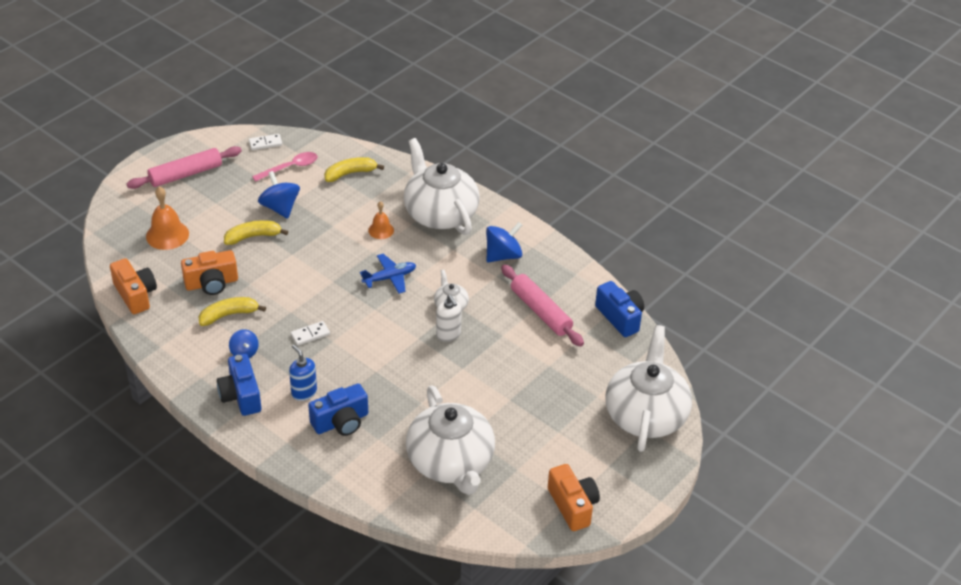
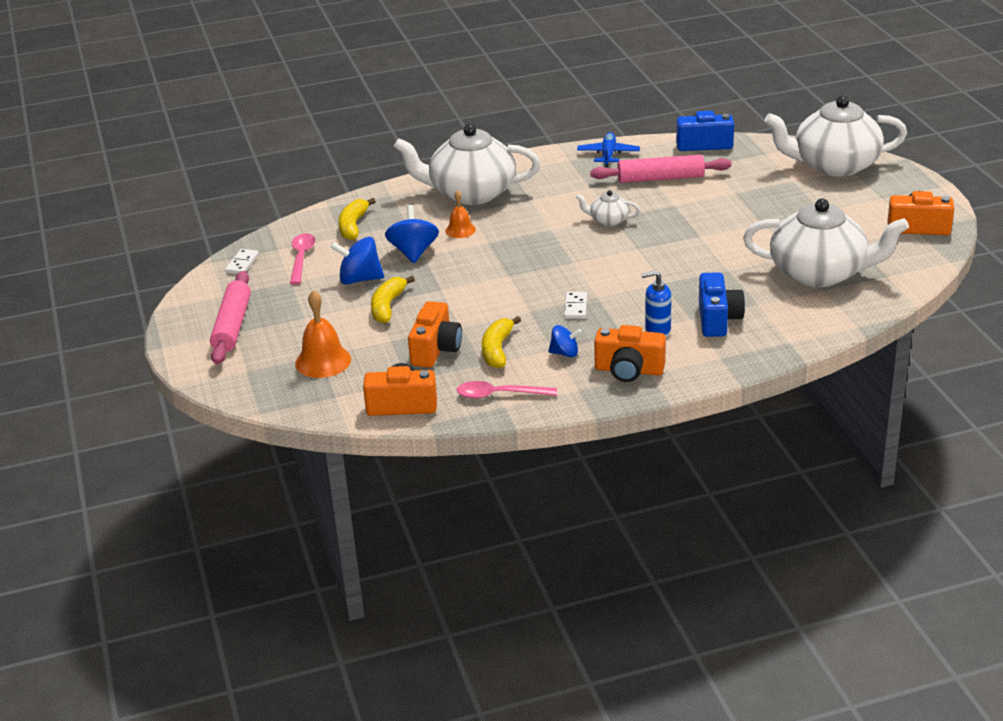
camera: 55 degrees left, 10 degrees down
blue camera [217,354,261,416] -> orange camera [594,325,666,382]
blue plane [360,254,416,294] -> blue plane moved to [577,132,640,167]
white soap dispenser [436,295,462,342] -> none
blue spinning top [486,222,522,263] -> blue spinning top moved to [385,205,439,263]
white teapot [605,325,692,452] -> white teapot turned 45 degrees counterclockwise [764,96,907,177]
none -> pink spoon [457,381,557,399]

